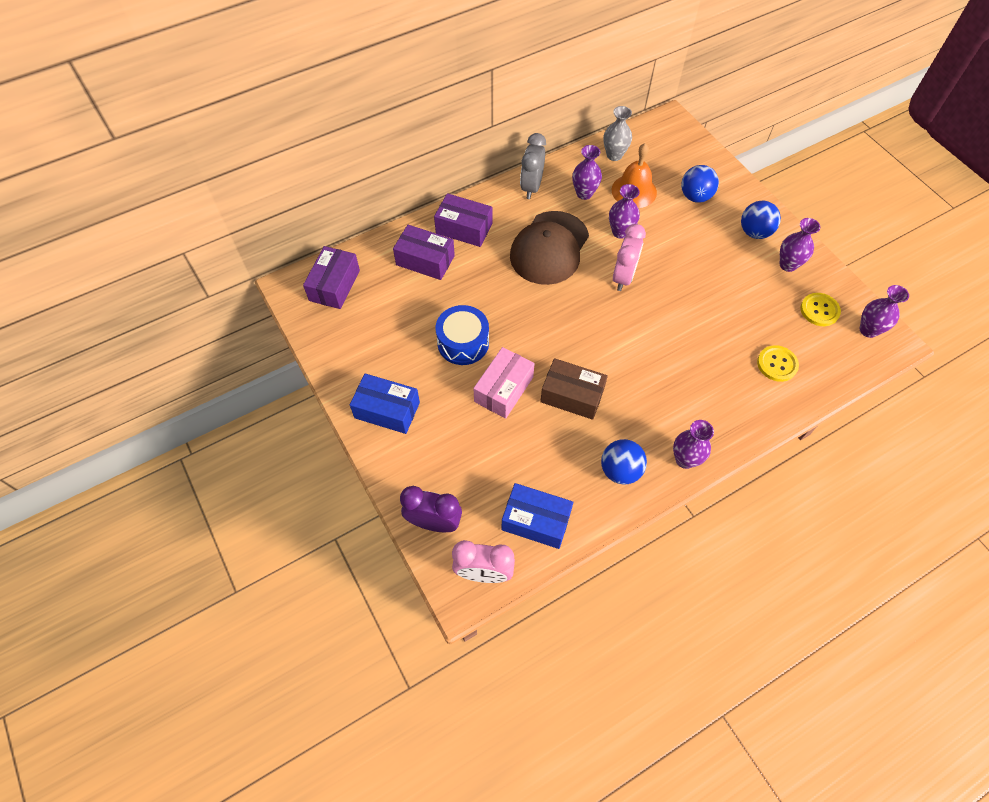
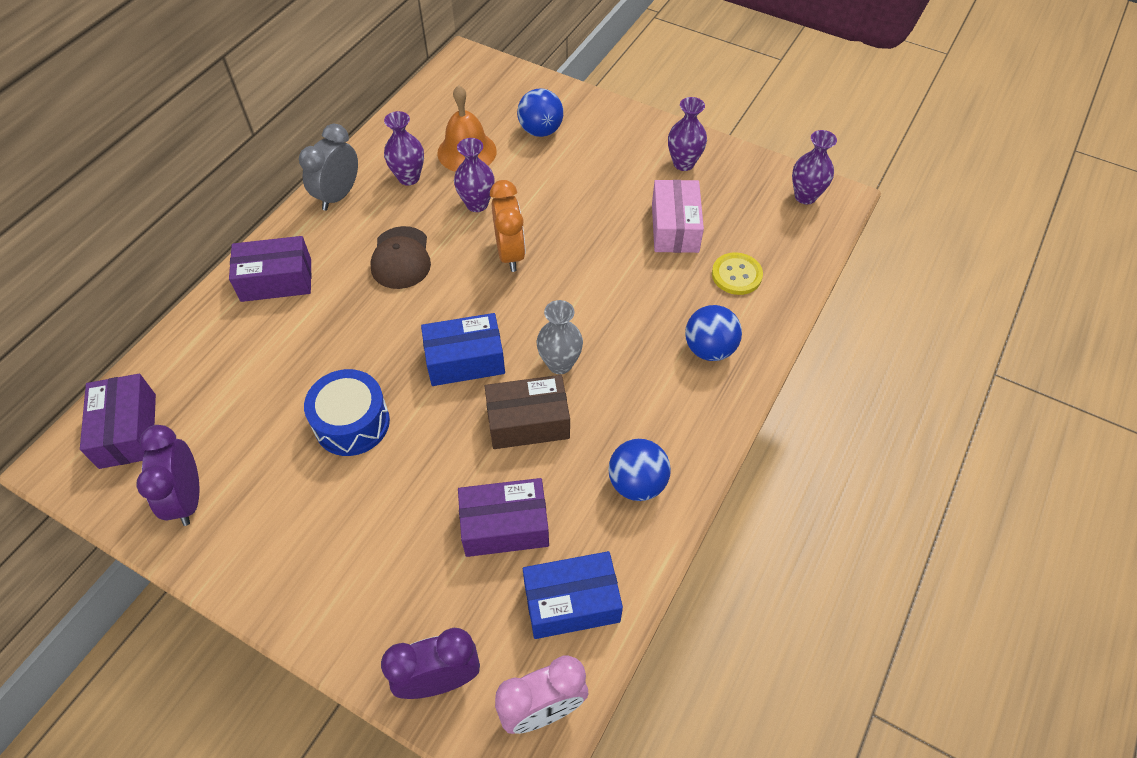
camera: 30 degrees left, 5 degrees down
blue box [350,373,420,434] -> blue box moved to [421,313,505,386]
purple box [393,225,455,280] -> purple box moved to [458,478,549,557]
pink box [473,347,535,418] -> pink box moved to [652,180,704,253]
brown cap [510,211,589,285] -> brown cap [370,226,431,289], size x0.62
grey clock [520,133,546,199] -> grey clock turned 45 degrees clockwise [299,124,358,211]
grey vase [603,106,632,161] -> grey vase moved to [537,300,583,374]
pink clock [613,224,646,291] -> orange clock [490,180,526,272]
purple vase [673,420,714,469] -> none
blue ball [741,201,781,239] -> blue ball moved to [685,305,742,361]
yellow button [800,293,841,326] -> none
none -> purple clock [136,425,199,526]

